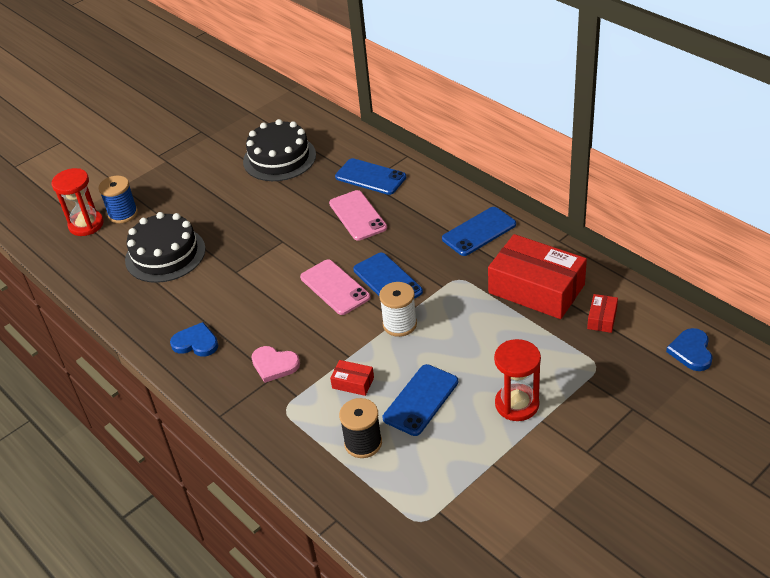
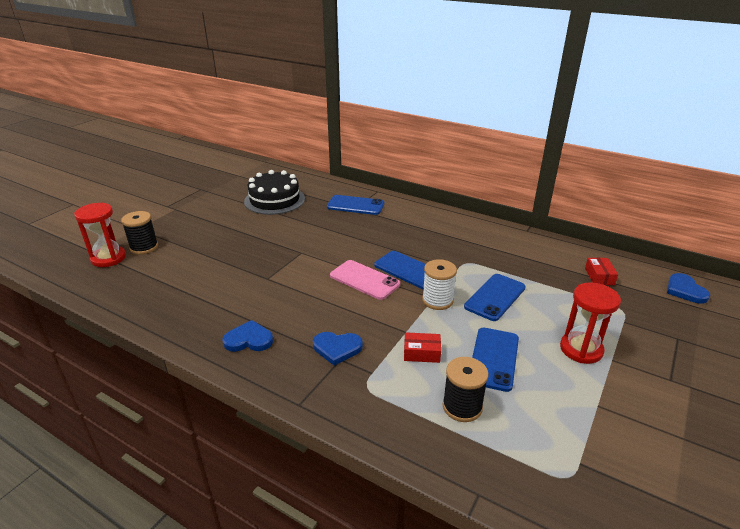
camera: 20 degrees left, 10 degrees down
blue spool [98,176,138,223] -> black spool [121,211,158,254]
black cake [125,212,206,283] -> none
pink heart [251,346,300,383] -> blue heart [313,332,363,365]
pink phone [329,190,387,241] -> none
blue phone [442,207,516,256] -> blue phone moved to [464,274,526,321]
red box [488,234,587,319] -> none

